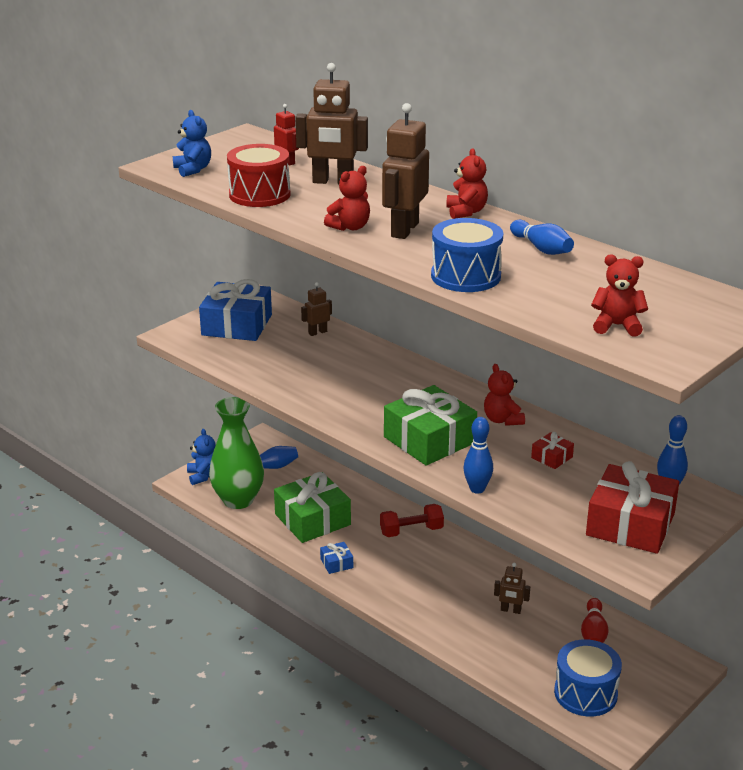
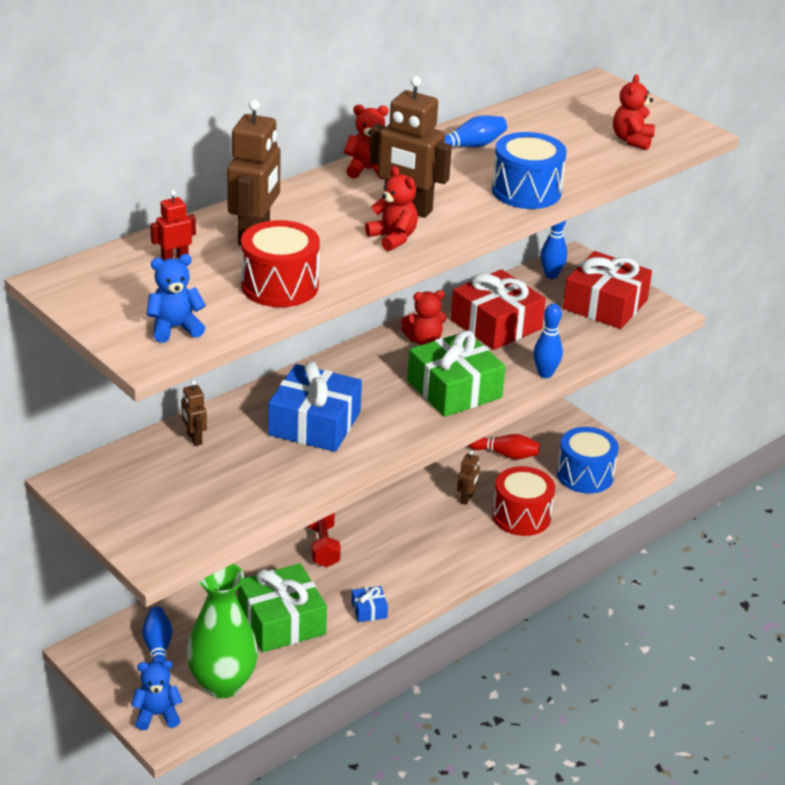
camera: 85 degrees left, 5 degrees up
blue gift [199,279,272,341] -> blue gift moved to [268,361,362,452]
red gift [531,432,574,469] -> red gift [451,269,546,350], size x2.26
none -> red drum [492,466,555,536]

